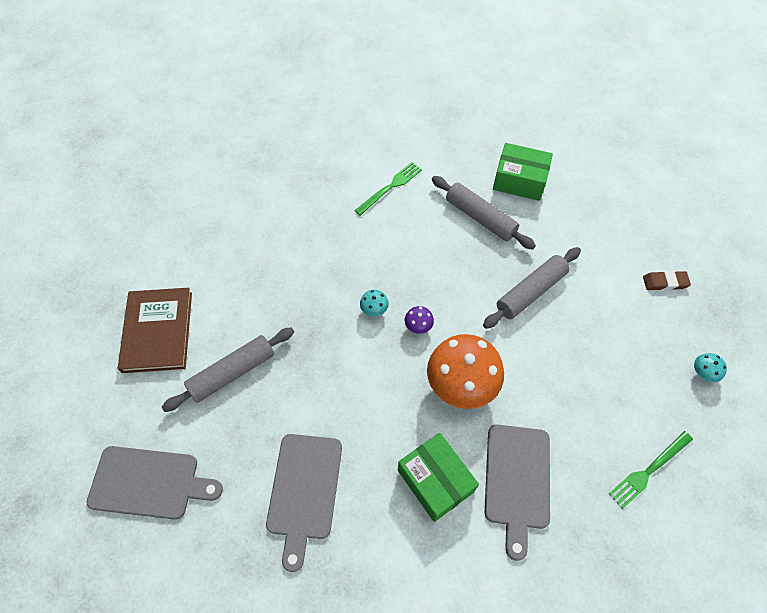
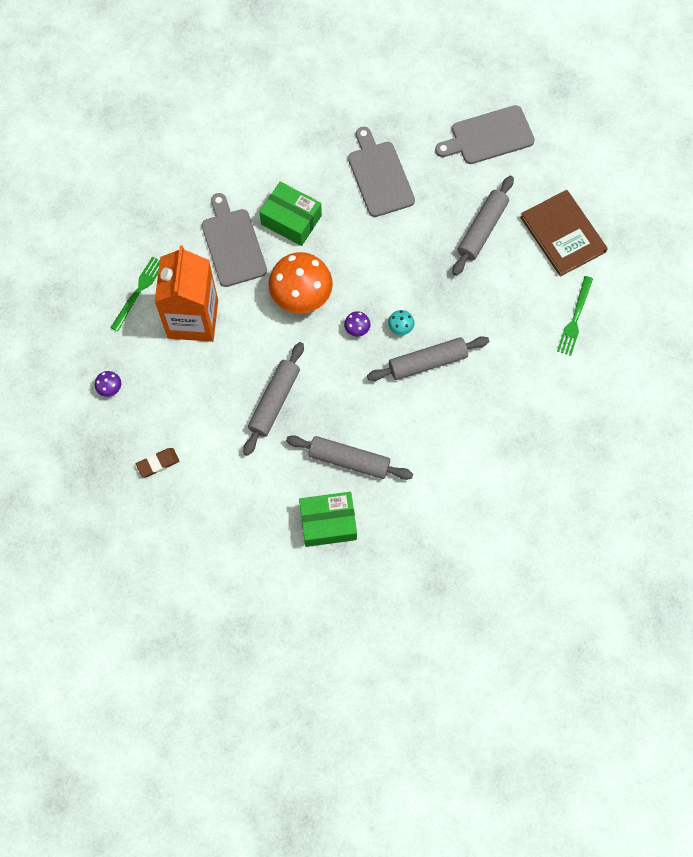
camera: 155 degrees right, 10 degrees up
green fork [354,162,422,216] -> green fork moved to [557,276,593,356]
turquoise mushroom [694,353,727,382] -> purple mushroom [95,371,121,397]
none -> orange carton [155,245,218,342]
none -> grey rolling pin [367,336,489,381]

